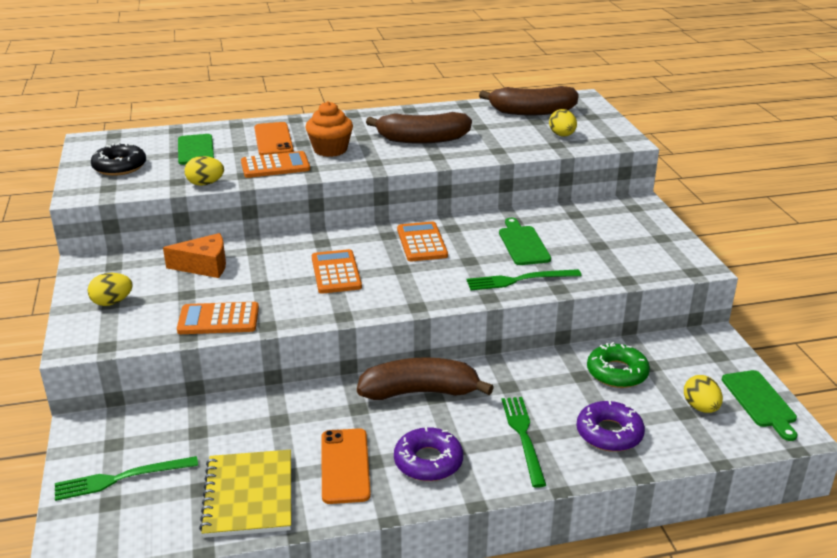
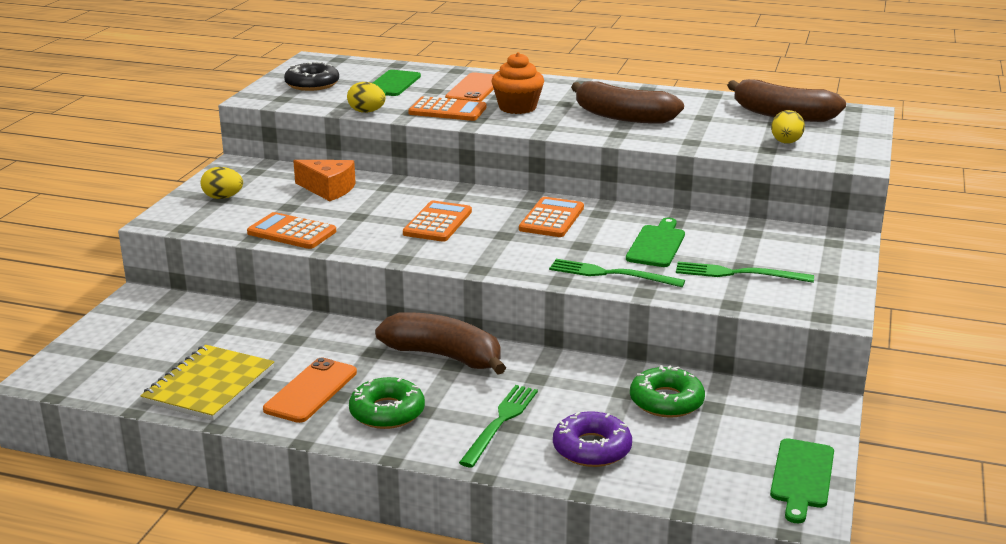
camera: 30 degrees right, 5 degrees down
green fork [55,456,198,501] -> green fork moved to [676,261,814,283]
purple donut [394,427,463,481] -> green donut [349,377,425,429]
yellow egg [684,375,723,413] -> none

